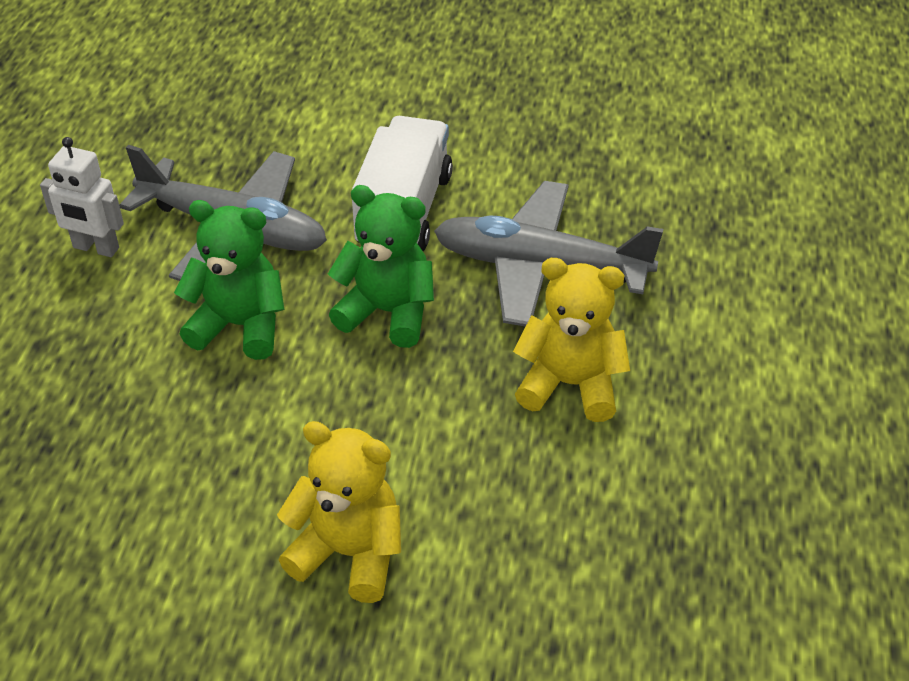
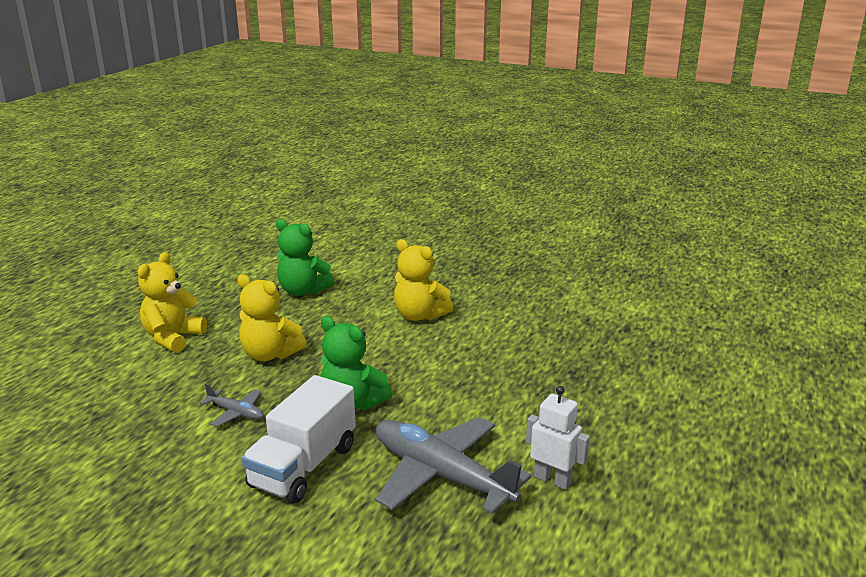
camera: 165 degrees left, 20 degrees down
green teddy bear [174,200,285,360] -> green teddy bear moved to [276,219,335,296]
grey plane [434,181,663,327] -> grey plane [200,384,263,427], size x0.45
none -> yellow teddy bear [138,252,207,353]

